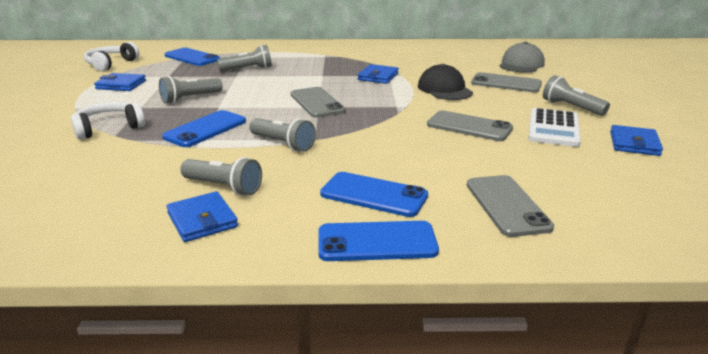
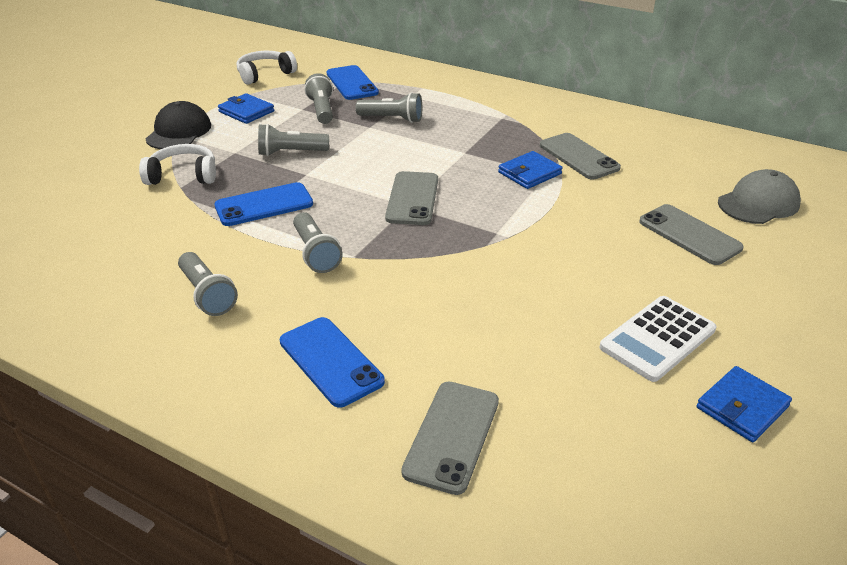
camera: 30 degrees right, 10 degrees up
blue wallet [166,191,238,242] -> none
blue phone [318,221,439,261] -> none
black cap [418,64,473,100] -> black cap moved to [146,101,211,149]
grey phone [427,110,513,141] -> grey phone moved to [540,133,621,180]
grey flashlight [543,75,610,116] -> grey flashlight moved to [305,73,333,124]

